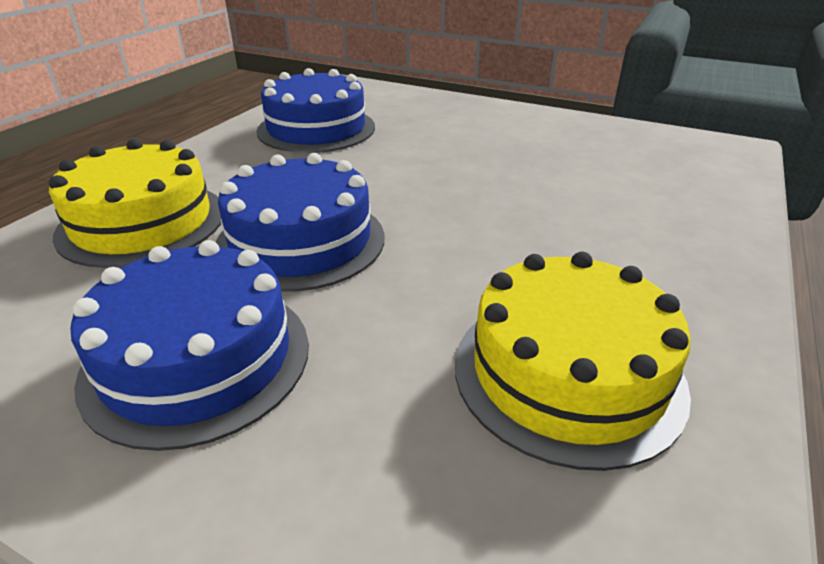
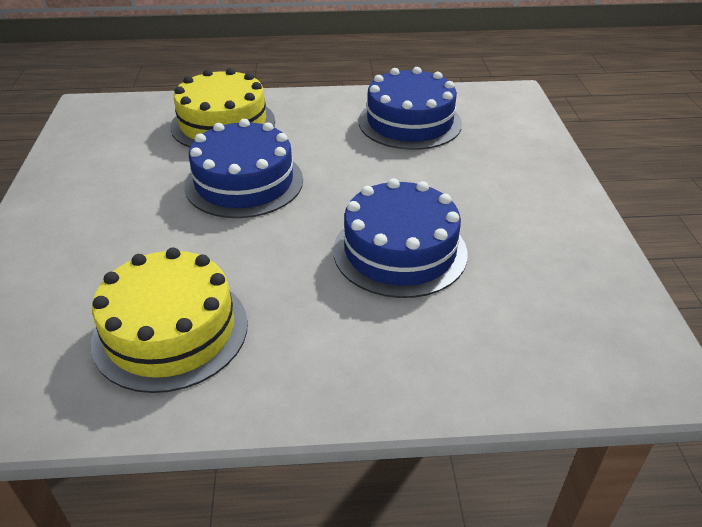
camera: 60 degrees right, 5 degrees up
blue cake [70,240,309,451] -> blue cake moved to [333,178,468,298]

